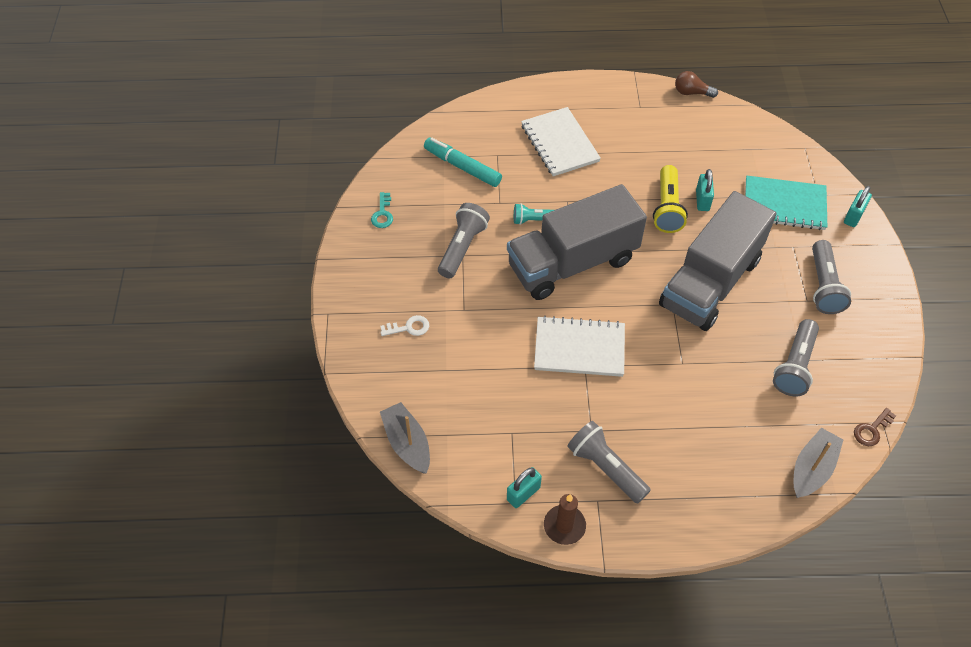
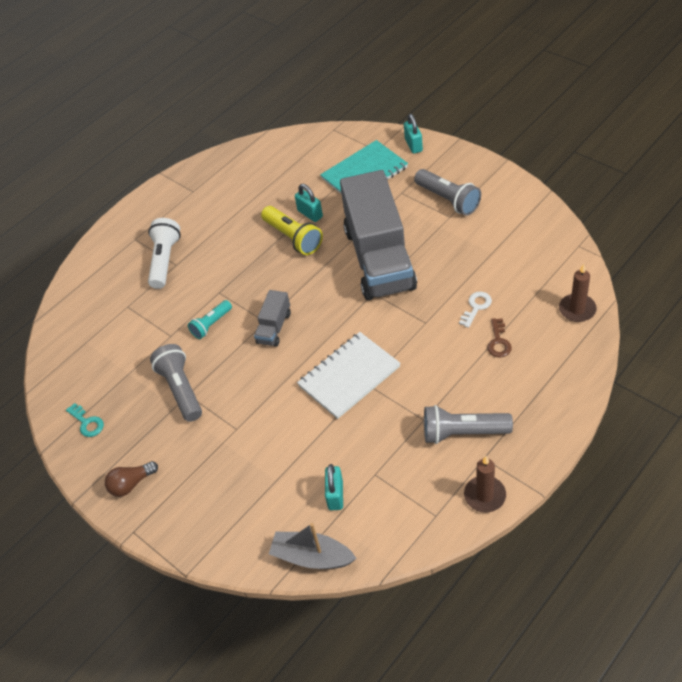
camera: 40 degrees left, 5 degrees down
white key [380,315,429,336] -> white key moved to [459,292,492,328]
turquoise marker [424,138,502,187] -> none
grey truck [507,184,647,300] -> grey truck [254,290,291,347], size x0.42
turquoise padlock [507,467,542,508] -> turquoise padlock moved to [325,464,343,510]
white notebook [521,107,601,176] -> white flashlight [148,218,181,289]
brown light bulb [675,71,718,98] -> brown light bulb moved to [105,461,158,497]
grey flashlight [773,319,819,396] -> none
grey boat [793,428,843,498] -> brown candle [559,264,597,322]
brown key [854,408,896,446] -> brown key moved to [487,318,512,357]

